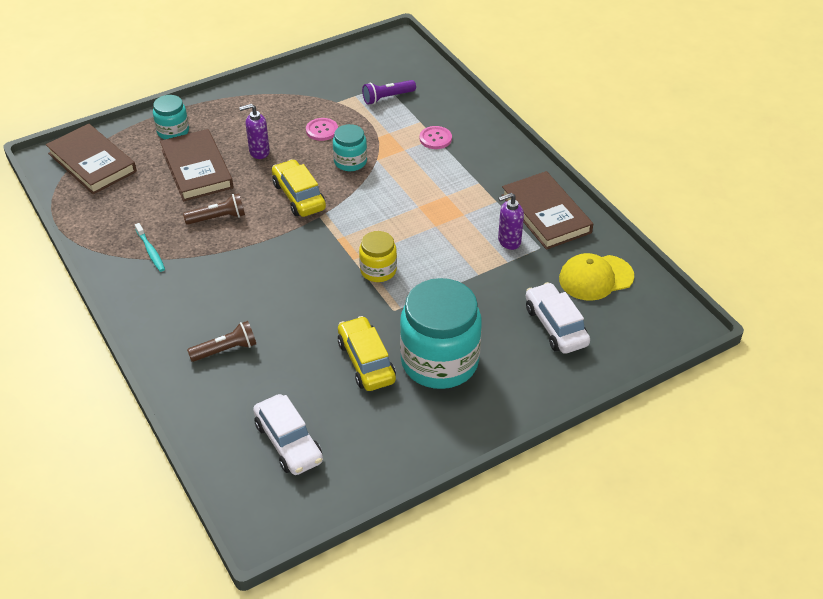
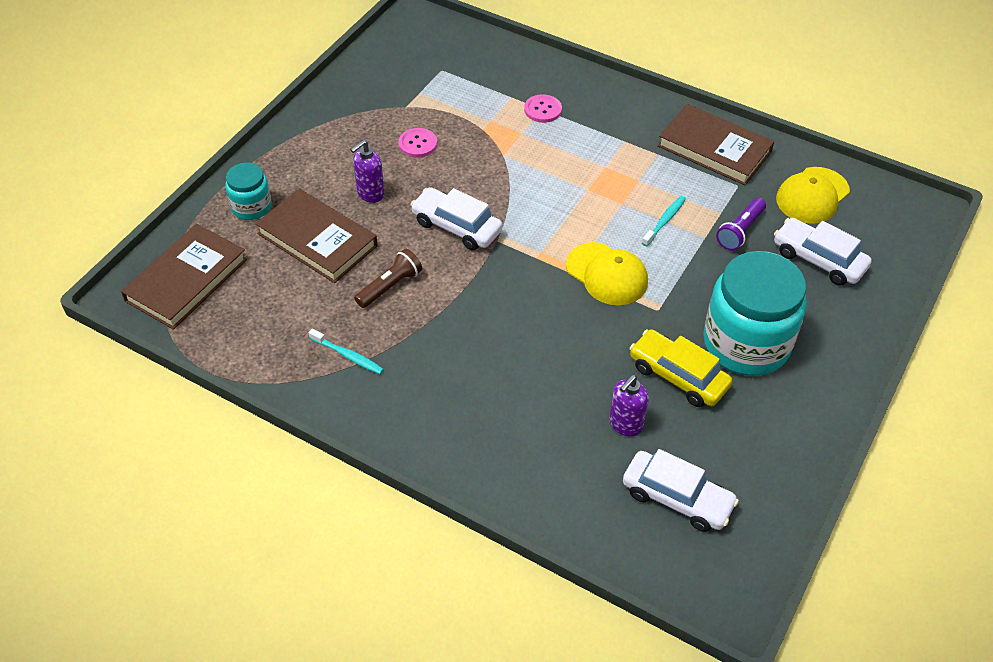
camera: 30 degrees left, 5 degrees up
brown book [46,124,137,194] -> brown book turned 75 degrees counterclockwise [121,224,247,330]
brown flashlight [187,321,256,362] -> none
yellow car [272,159,326,217] -> white car [410,187,503,250]
turquoise jar [333,124,367,171] -> none
yellow jar [359,231,397,282] -> yellow cap [566,242,648,305]
purple flashlight [362,80,416,105] -> purple flashlight moved to [716,198,766,250]
purple soap dispenser [498,193,524,250] -> purple soap dispenser moved to [609,375,649,436]
none -> turquoise toothbrush [642,196,686,246]

